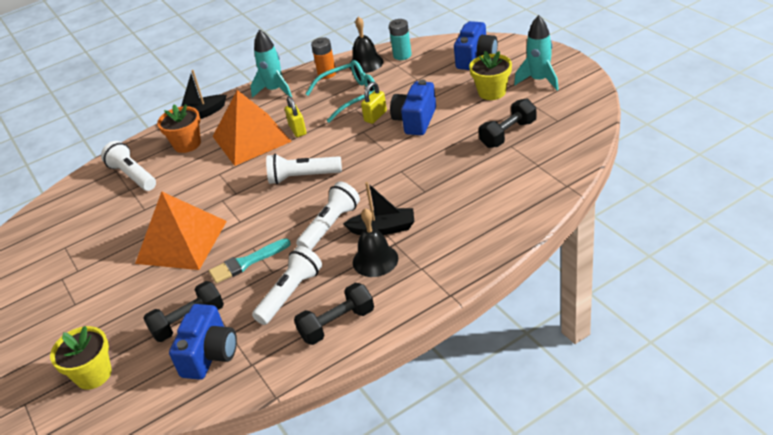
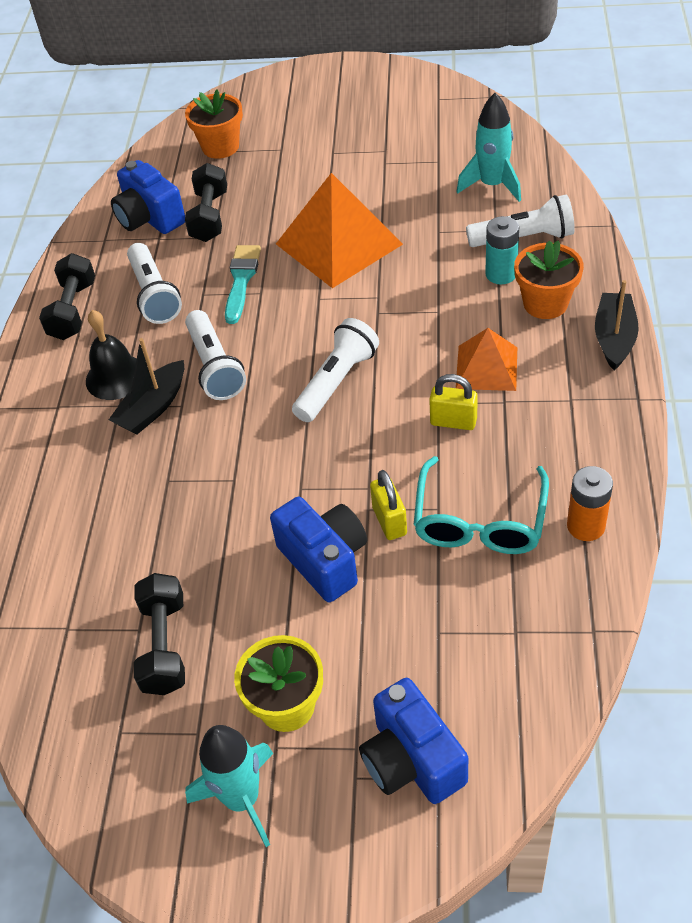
camera: 125 degrees right, 10 degrees up
yellow flower pot [50,326,112,390] -> orange flower pot [185,89,243,159]
orange pyramid [212,90,292,166] -> orange pyramid [456,328,517,391], size x0.58
turquoise rocket [250,29,292,98] -> turquoise rocket moved to [456,93,521,202]
black bell [349,17,384,73] -> none
turquoise battery [389,19,412,60] -> turquoise battery moved to [485,216,519,284]

